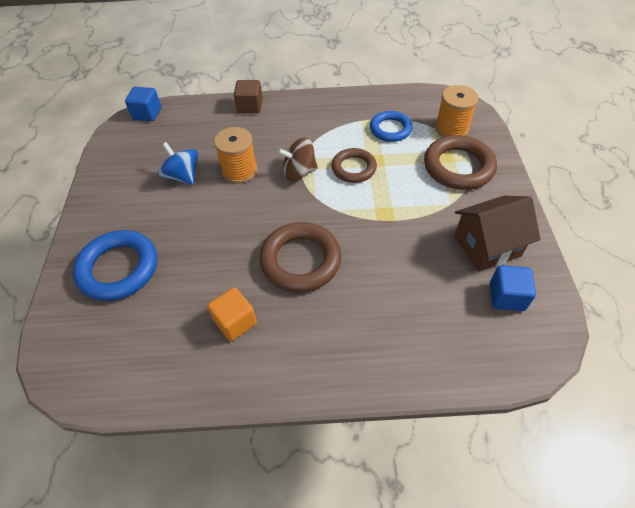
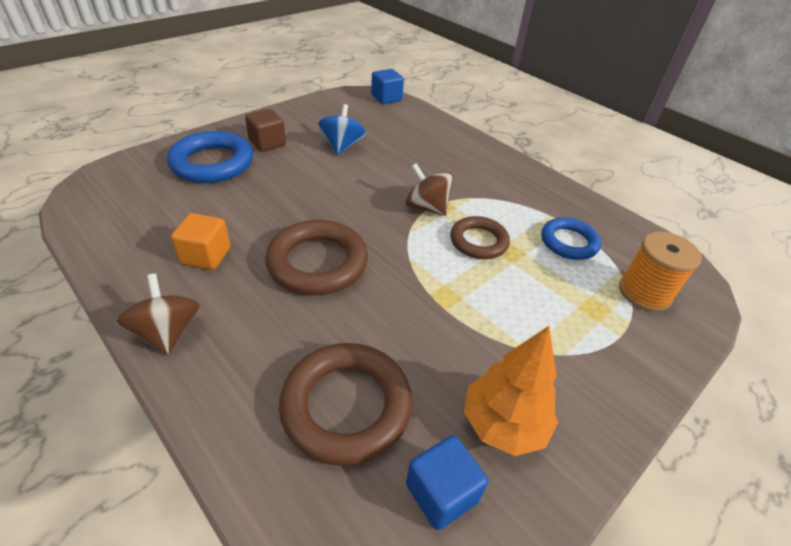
camera: 45 degrees right, 10 degrees down
orange spool [214,127,257,184] -> none
brown cube [234,80,263,113] -> brown cube moved to [245,109,286,152]
brown ring [424,135,497,190] -> brown ring moved to [279,343,412,466]
brown house [454,196,541,272] -> orange tree [464,326,558,456]
none -> brown spinning top [115,274,200,355]

